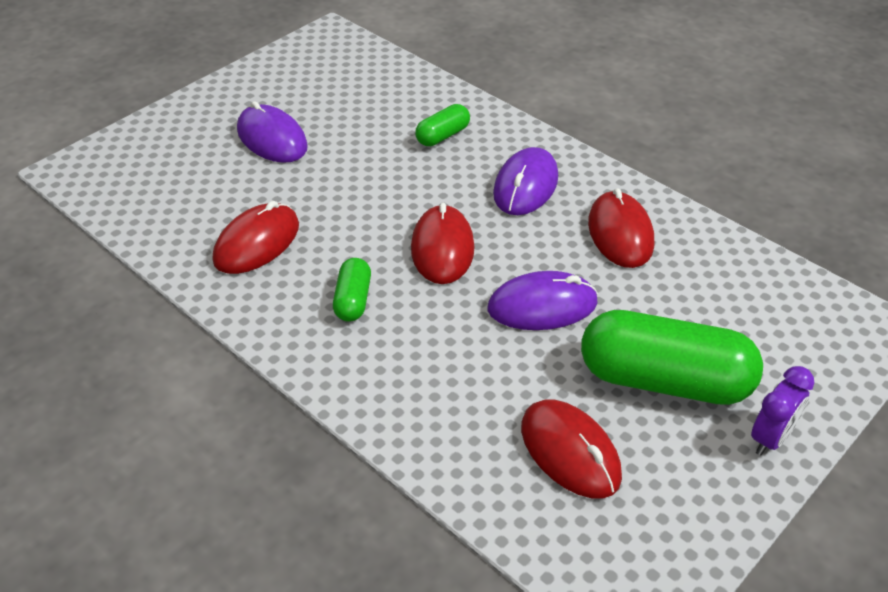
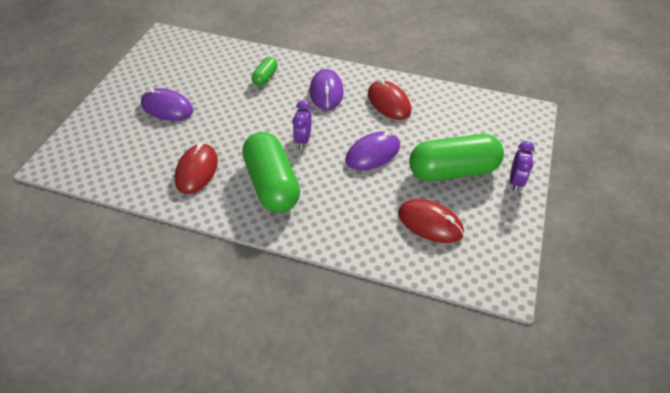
camera: 25 degrees left, 5 degrees up
green capsule [333,258,371,322] -> green capsule [242,132,300,213], size x2.13
red mouse [411,203,475,284] -> purple clock [292,100,312,149]

